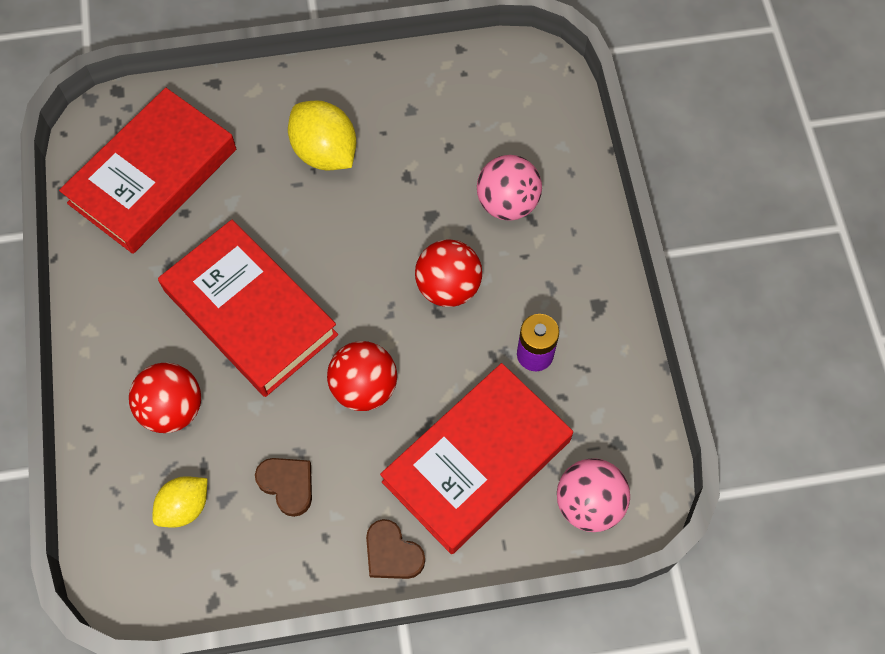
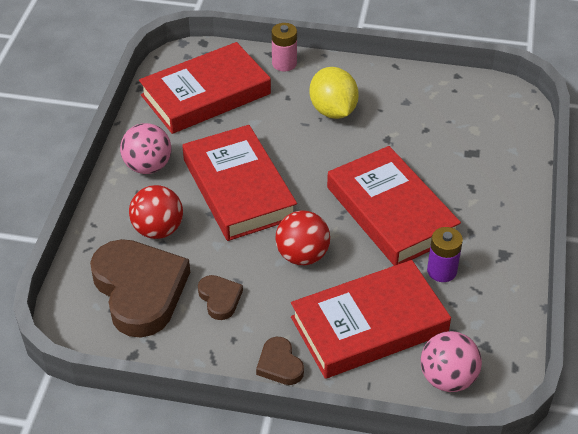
camera: 20 degrees right, 20 degrees down
yellow lemon [152,476,207,528] -> brown heart [90,239,190,337]
red ball [415,239,482,307] -> red book [327,146,461,266]
pink ball [477,155,542,220] -> pink ball moved to [120,123,171,174]
none -> pink battery [272,23,297,71]

